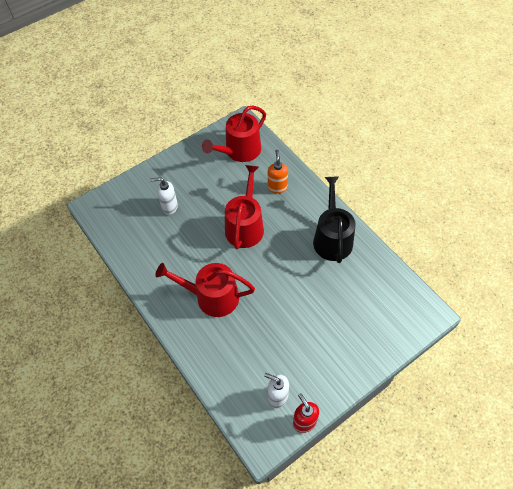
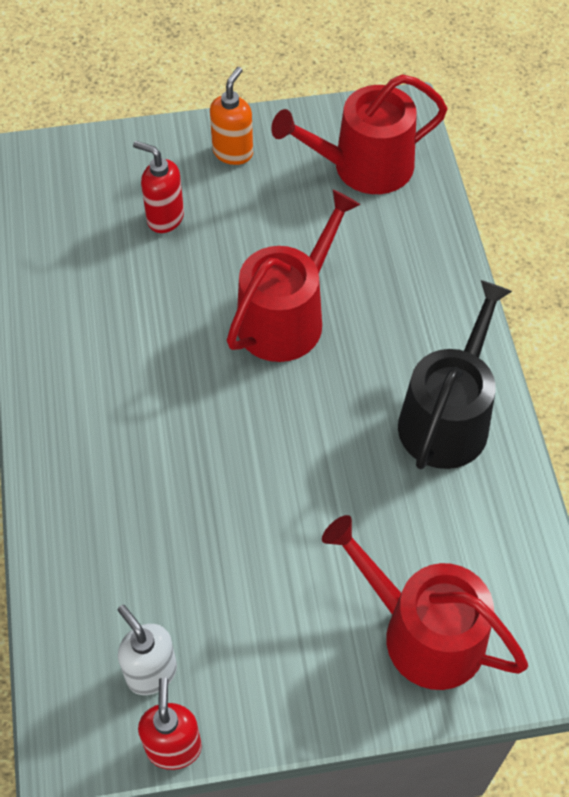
camera: 25 degrees right, 0 degrees up
white soap dispenser [150,177,178,215] -> red soap dispenser [133,141,184,233]
red watering can [155,263,255,317] -> red watering can moved to [322,515,528,690]
orange soap dispenser [268,150,288,194] -> orange soap dispenser moved to [210,67,253,165]

